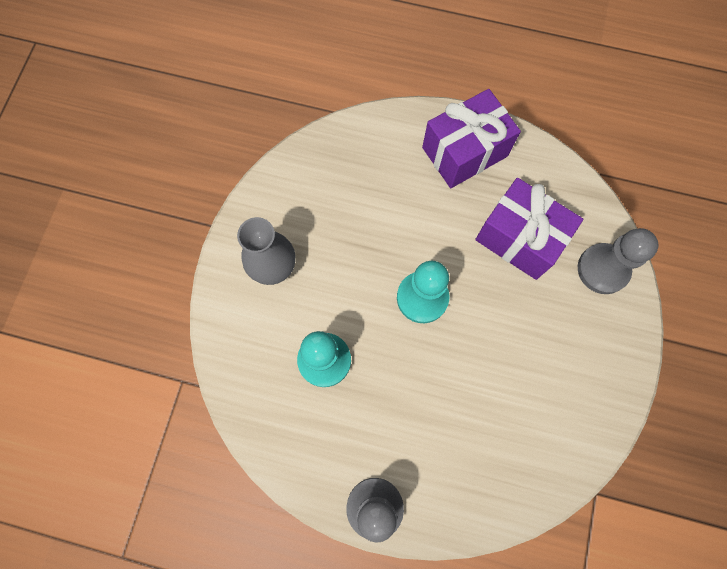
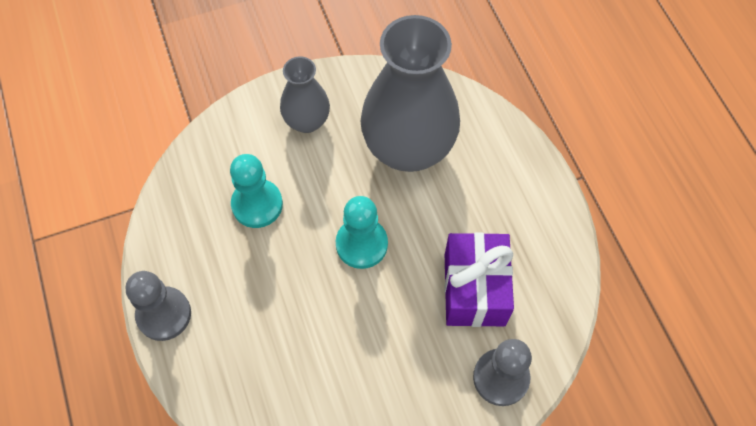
camera: 55 degrees right, 10 degrees down
purple gift [422,89,521,188] -> none
none -> grey vase [360,15,460,172]

